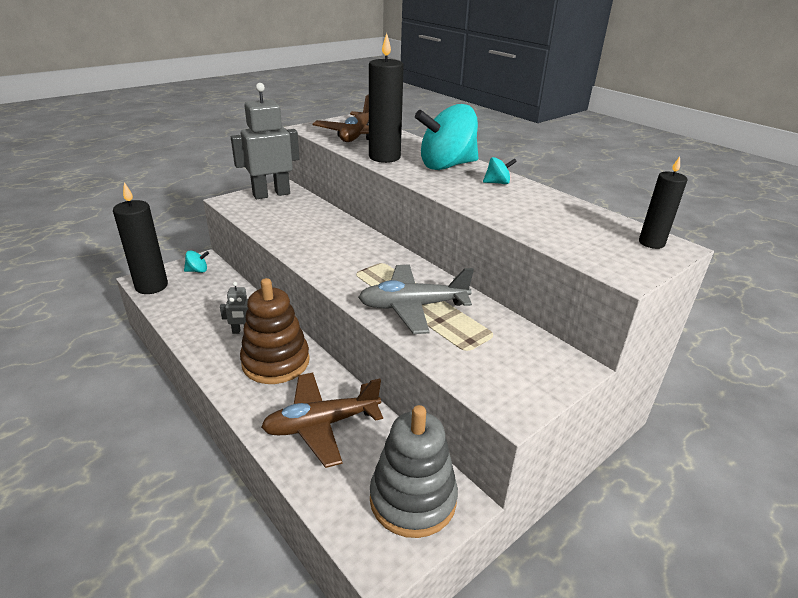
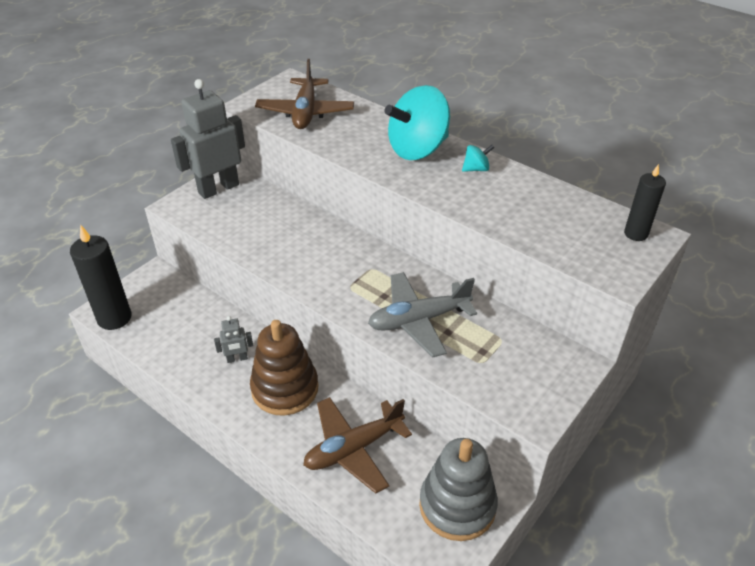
camera: 10 degrees left, 10 degrees up
turquoise spinning top [184,250,209,273] -> none
black candle [369,33,404,163] -> none

